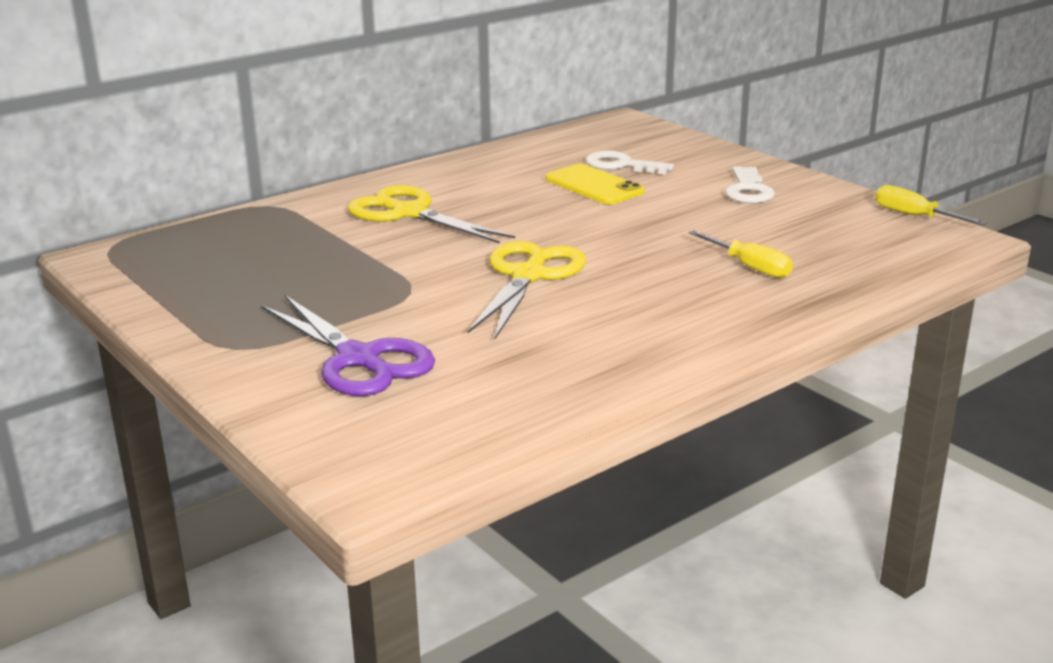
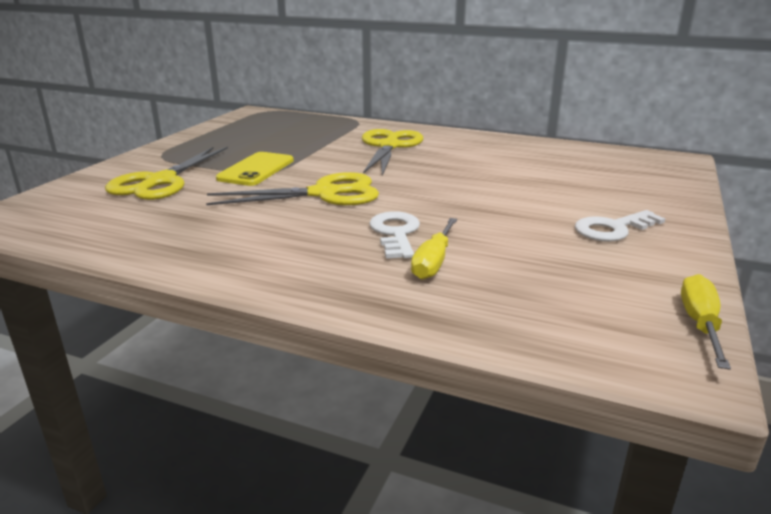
camera: 60 degrees right, 0 degrees up
purple scissors [261,295,435,396] -> yellow scissors [105,147,228,200]
yellow phone [545,164,645,205] -> yellow phone moved to [216,152,294,186]
white key [586,151,674,175] -> white key moved to [369,211,420,259]

